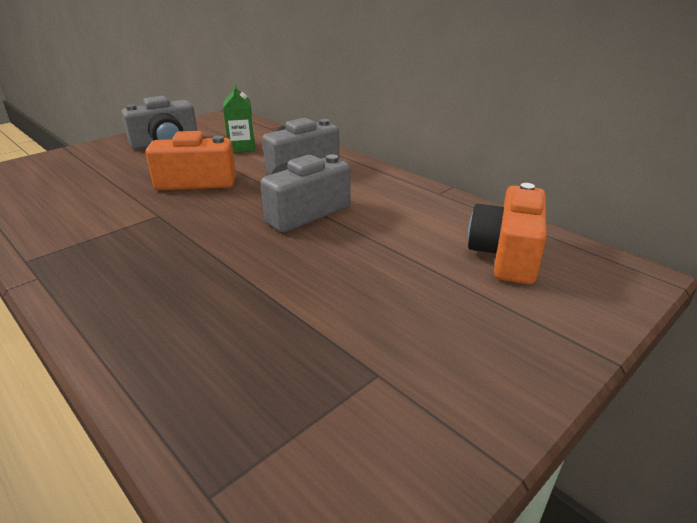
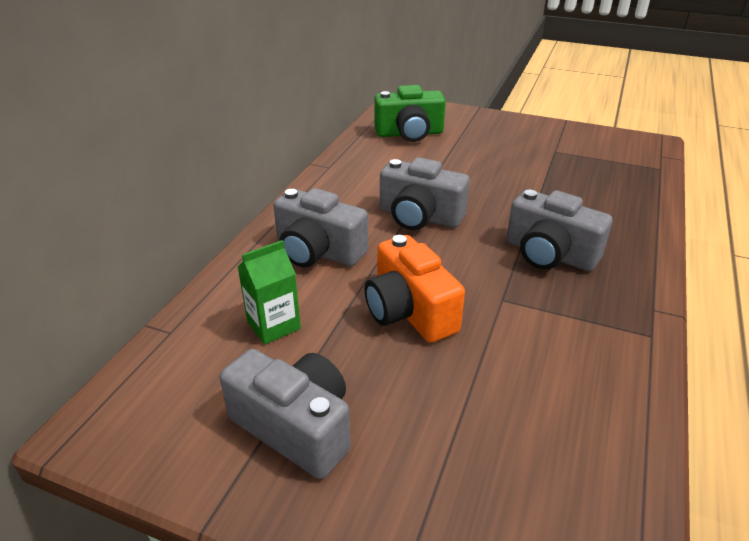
camera: 115 degrees left, 5 degrees up
orange camera [468,183,547,284] -> green camera [375,85,446,142]
none -> grey camera [506,190,613,271]

